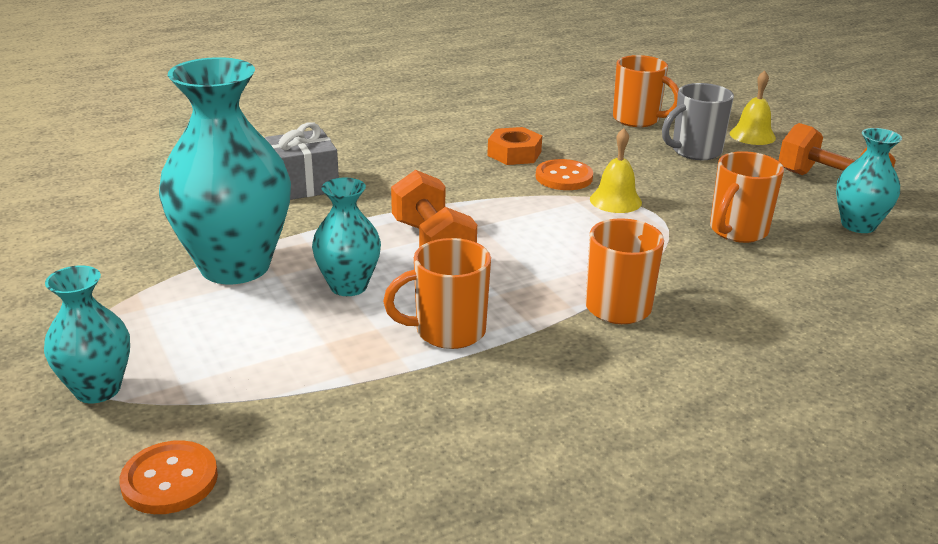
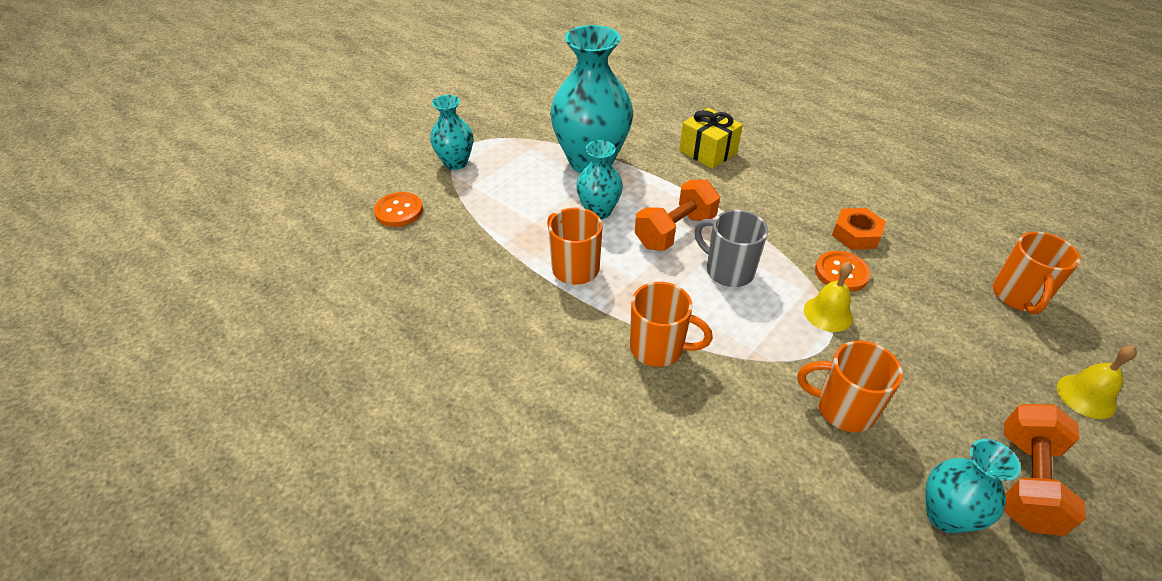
camera: 70 degrees right, 15 degrees up
grey gift [265,122,339,200] -> yellow gift [679,107,743,169]
grey mug [662,83,734,160] -> grey mug moved to [694,210,768,287]

